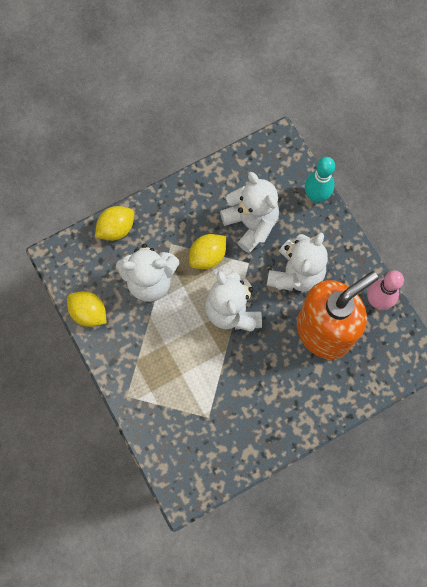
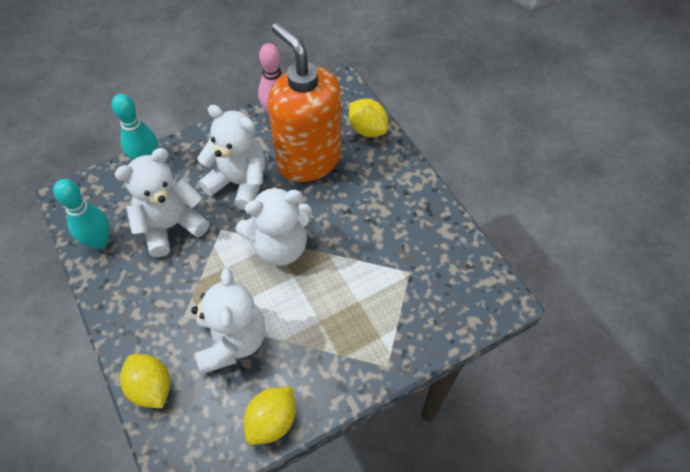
camera: 90 degrees left, 15 degrees down
yellow lemon [189,234,226,269] -> yellow lemon moved to [349,99,388,137]
none -> turquoise bowling pin [53,179,110,249]

